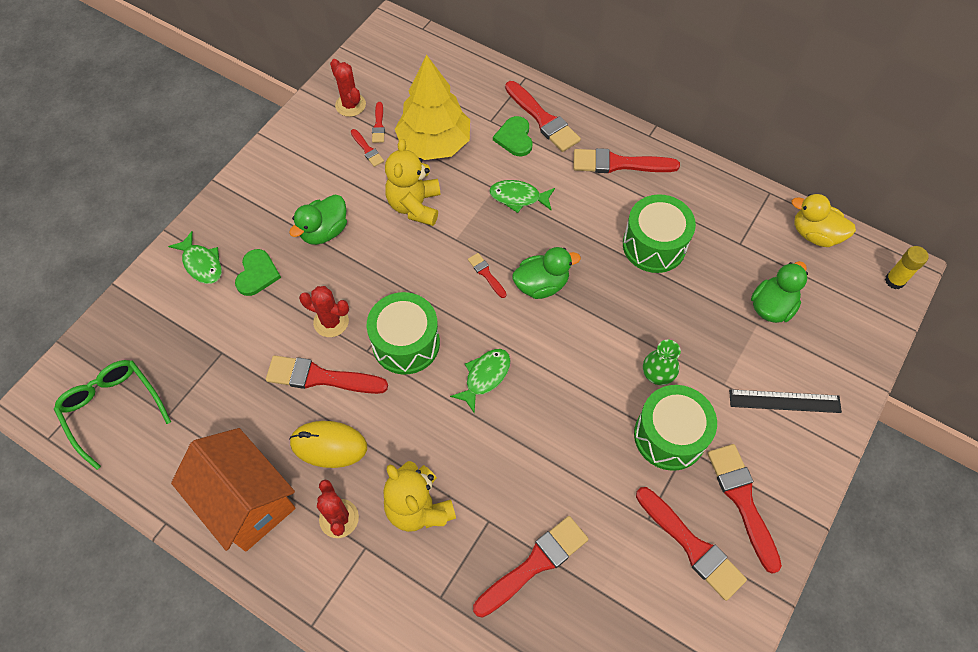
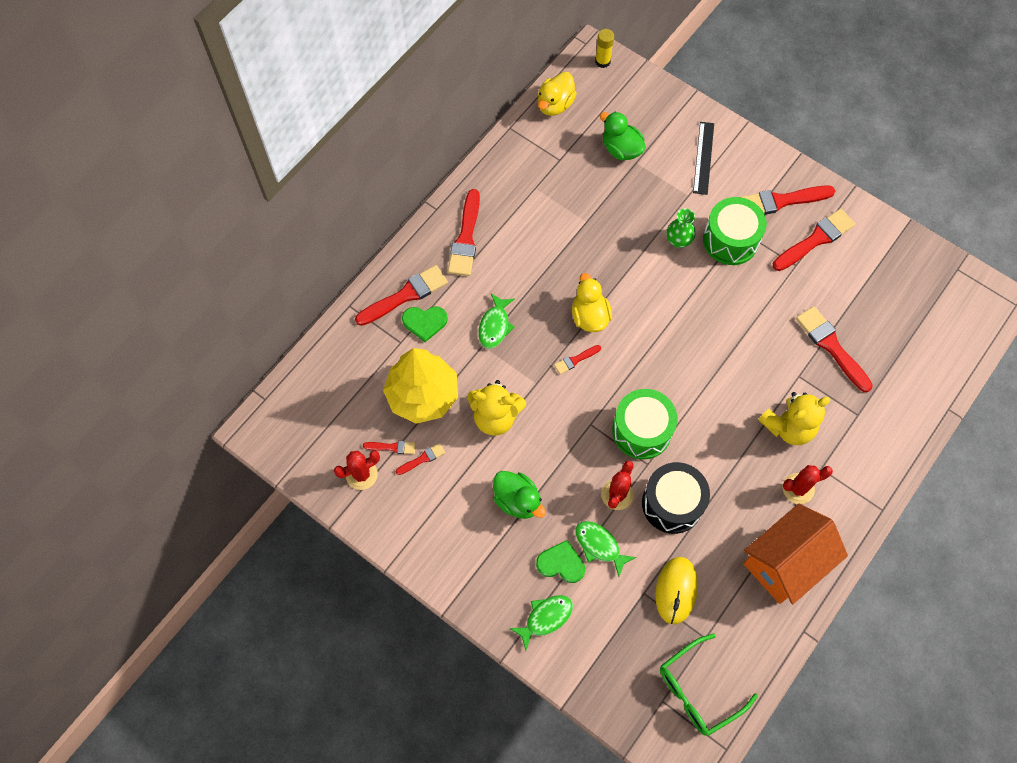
camera: 85 degrees left, 5 degrees up
red brush [266,355,388,394] -> black drum [642,462,710,534]
yellow mouse [289,421,367,468] -> yellow mouse moved to [655,557,698,624]
green fish [450,349,510,414] -> green fish moved to [575,521,636,577]
green duck [512,247,581,299] -> yellow duck [572,273,612,332]
green drum [623,195,696,273] -> none

